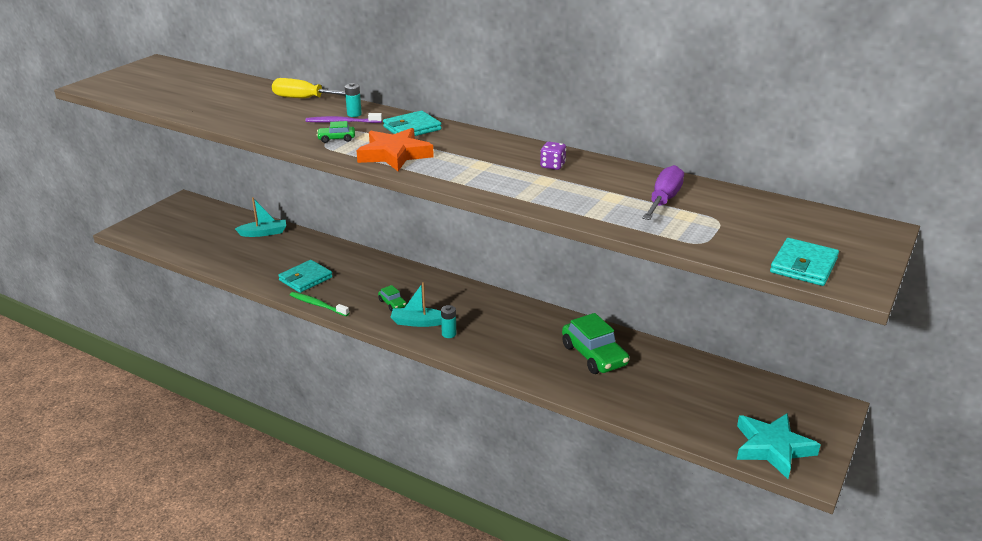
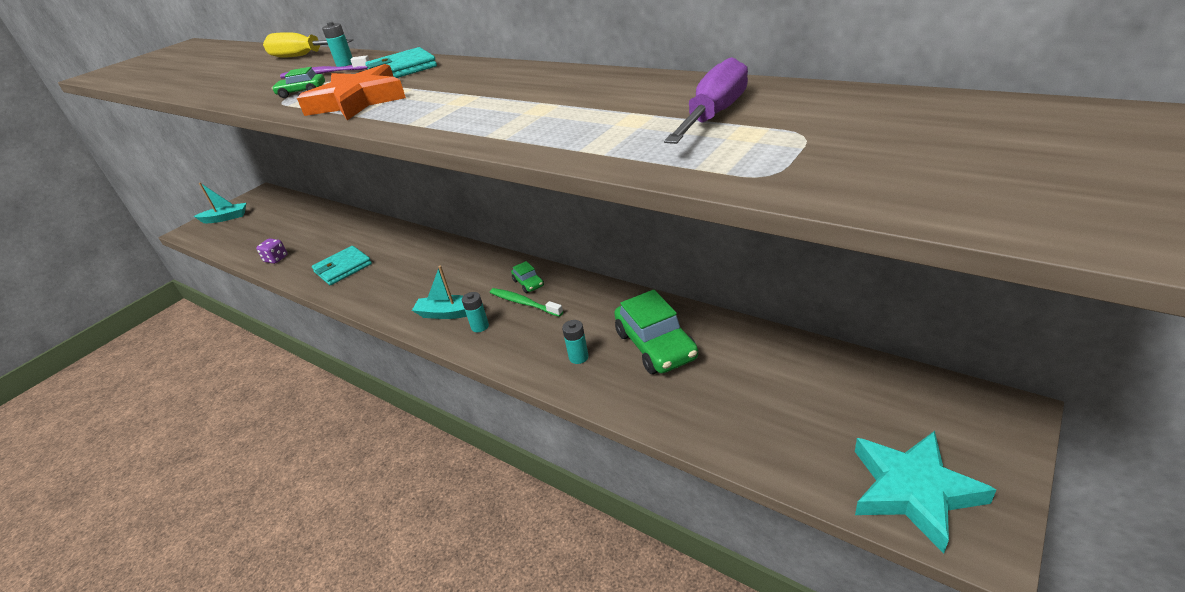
camera: 10 degrees right, 5 degrees up
turquoise boat [235,197,286,237] -> turquoise boat moved to [194,182,246,223]
green toothbrush [290,292,349,316] -> green toothbrush moved to [490,288,563,317]
green car [378,285,406,311] -> green car moved to [511,261,544,293]
purple dice [540,142,566,170] -> purple dice moved to [256,238,287,264]
turquoise wallet [770,238,839,286] -> none
none -> turquoise battery [562,320,589,364]

